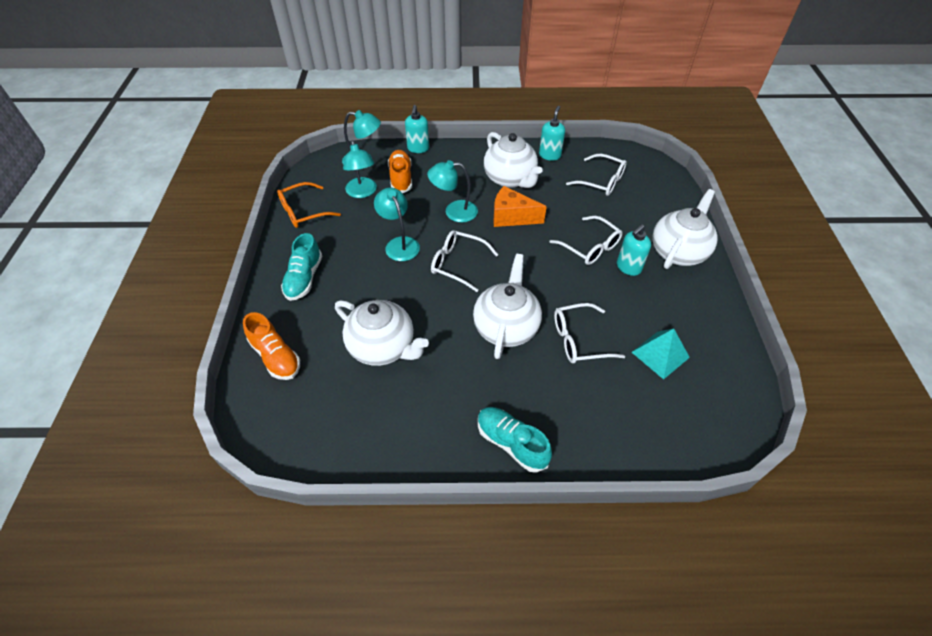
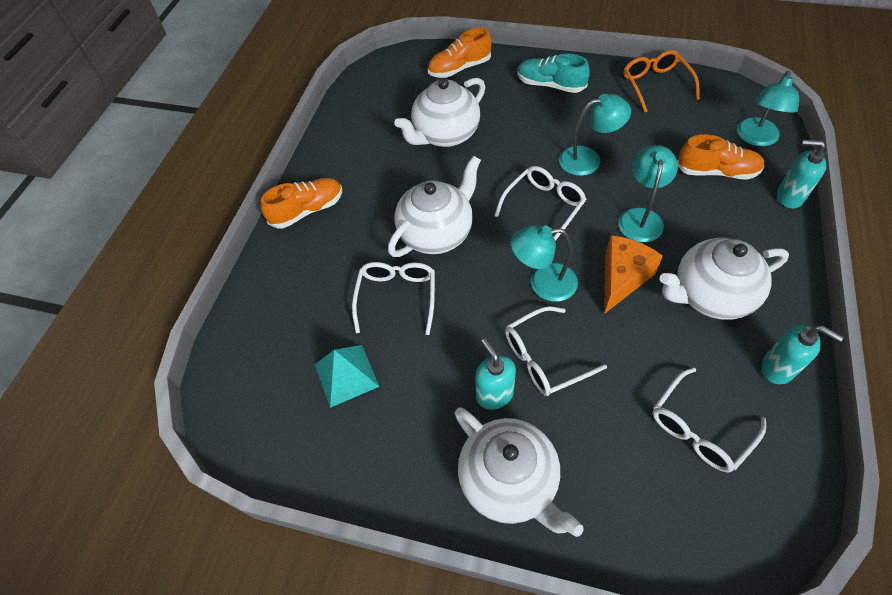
camera: 110 degrees right, 5 degrees up
turquoise lamp [343,140,377,198] -> turquoise lamp moved to [511,225,578,302]
white teapot [473,254,542,359] -> white teapot turned 75 degrees counterclockwise [388,155,481,257]
turquoise shoe [478,407,552,473] -> orange shoe [261,178,342,229]

